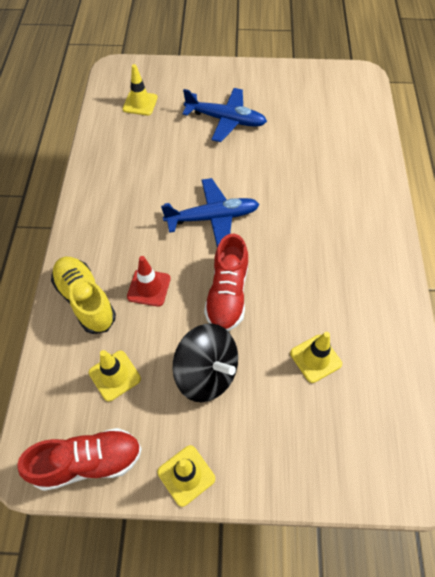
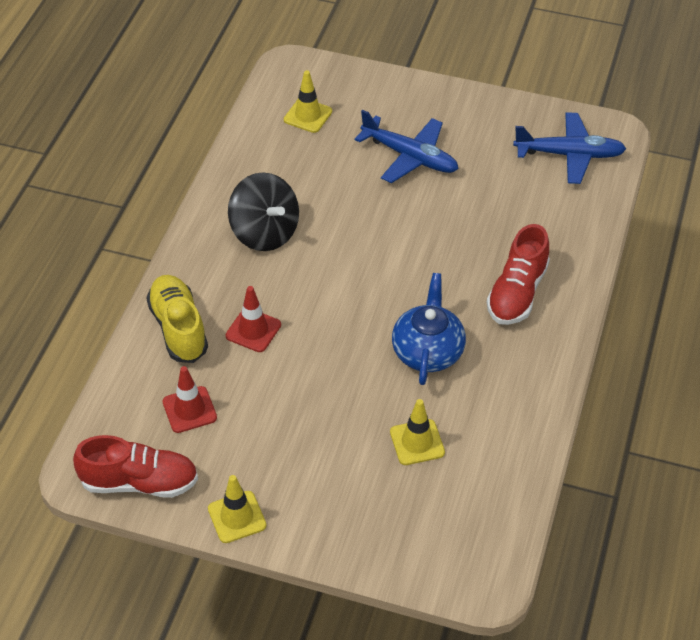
camera: 15 degrees right, 10 degrees down
yellow traffic cone [89,350,141,402] -> red traffic cone [162,366,217,433]
blue plane [161,178,259,247] -> blue plane moved to [513,112,626,184]
black spinning top [173,323,238,402] -> black spinning top moved to [228,172,299,251]
red shoe [204,234,248,331] -> red shoe moved to [487,224,550,325]
none -> blue teapot [392,273,466,385]

